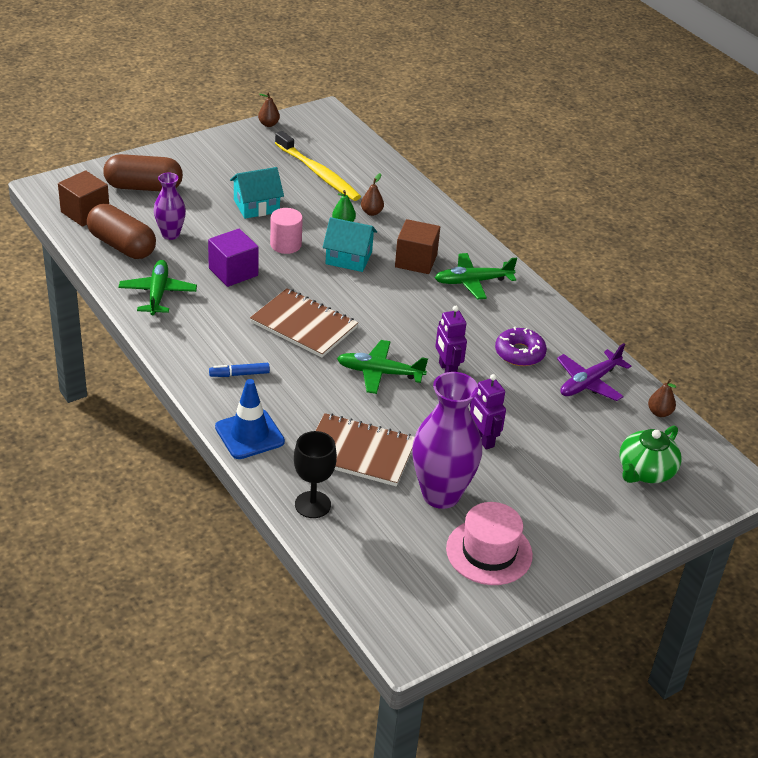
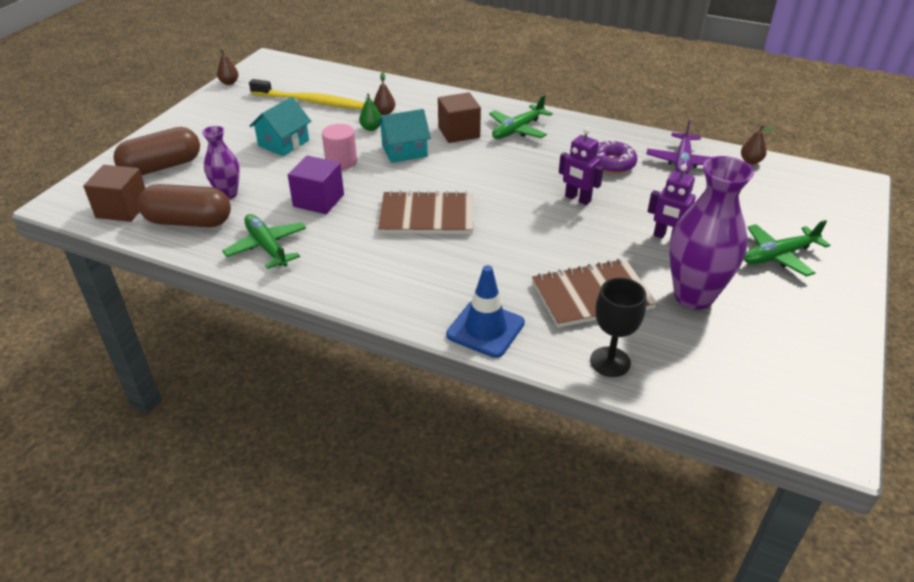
camera: 30 degrees left, 0 degrees up
blue marker [209,363,270,377] -> none
green plane [337,340,428,394] -> green plane moved to [744,220,830,277]
pink hat [446,502,533,585] -> none
green teapot [620,426,681,483] -> none

